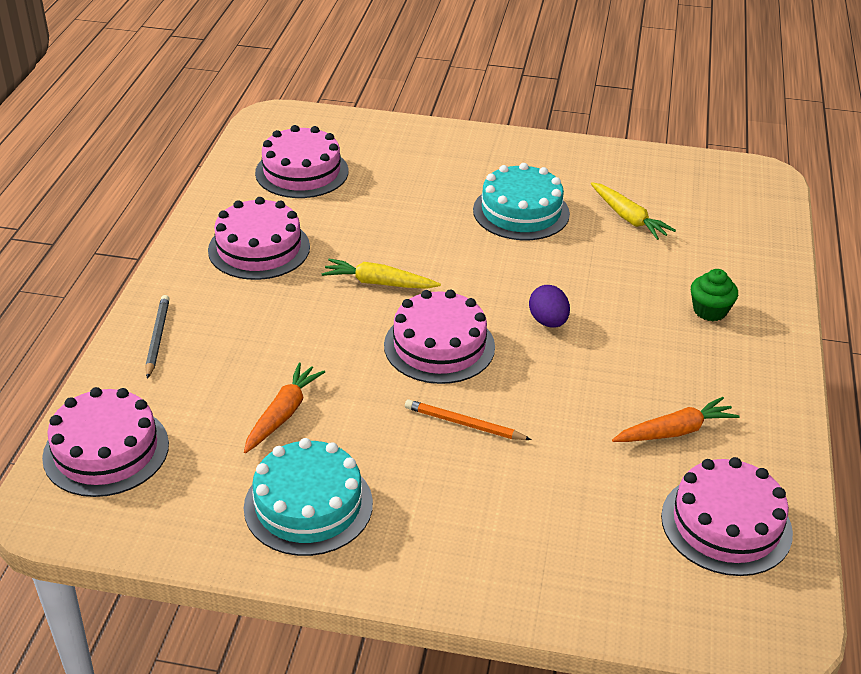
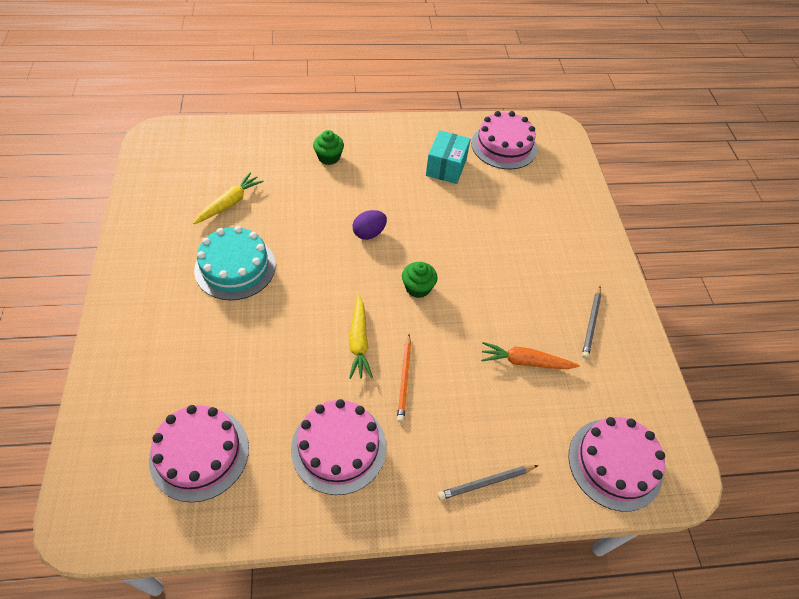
camera: 110 degrees left, 15 degrees up
turquoise cake [244,438,373,556] -> grey pencil [582,286,601,359]
pink cake [384,290,495,384] -> green cupcake [402,262,438,298]
orange pencil [405,399,532,440] -> orange pencil moved to [397,334,411,422]
orange carrot [612,397,740,442] -> turquoise box [426,130,471,184]

